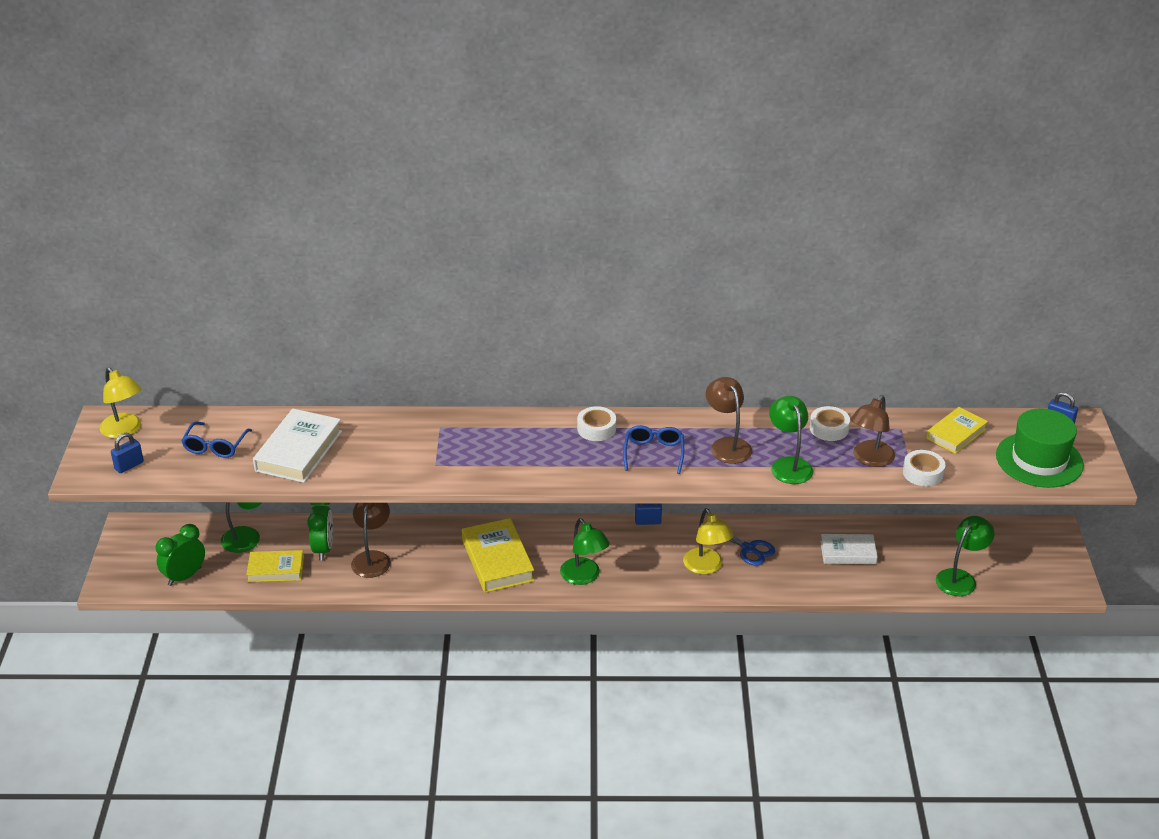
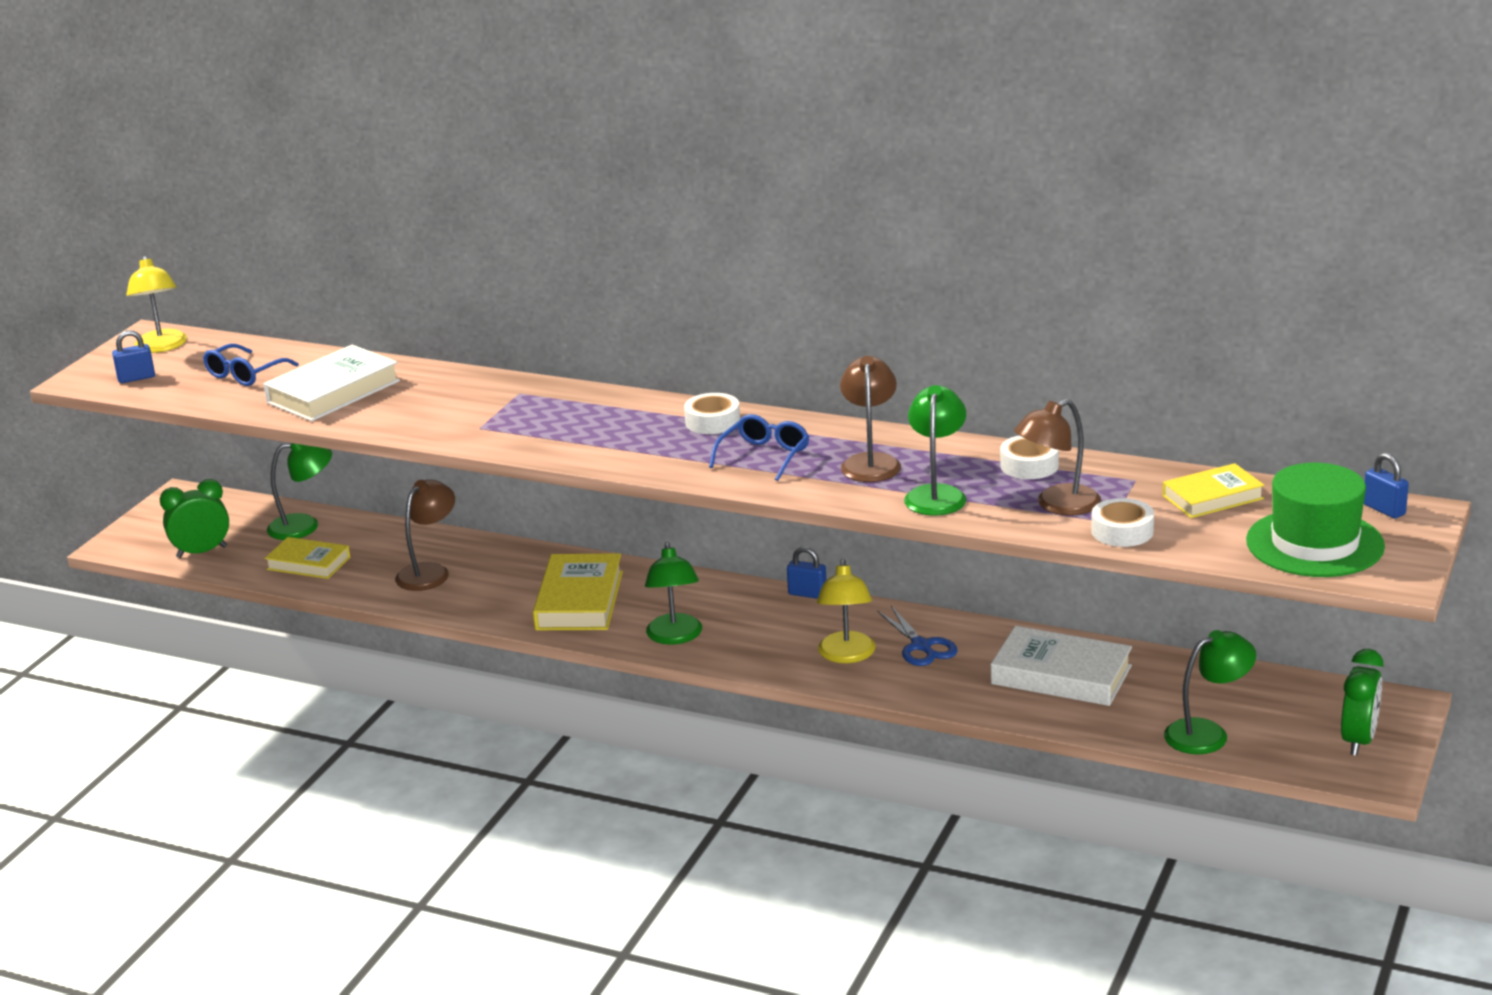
camera: 25 degrees right, 10 degrees down
green clock [307,503,333,561] -> green clock moved to [1341,649,1384,756]
white book [820,534,878,564] -> white book [991,626,1132,706], size x1.54

